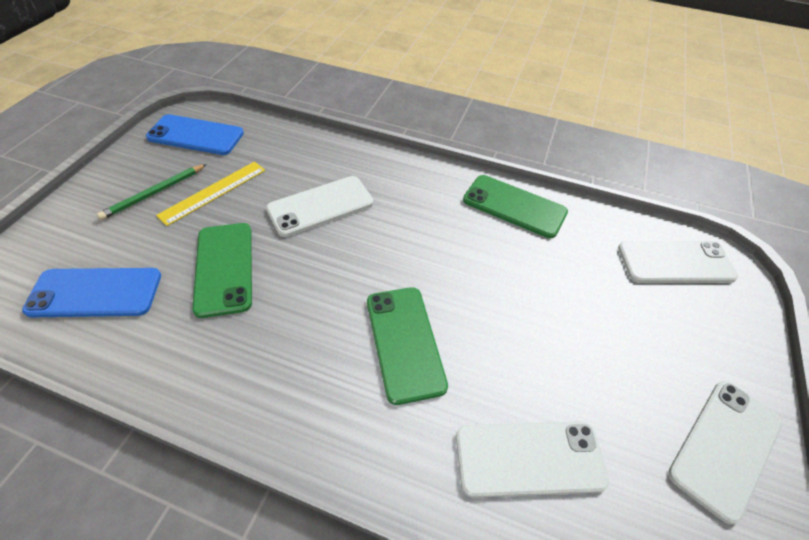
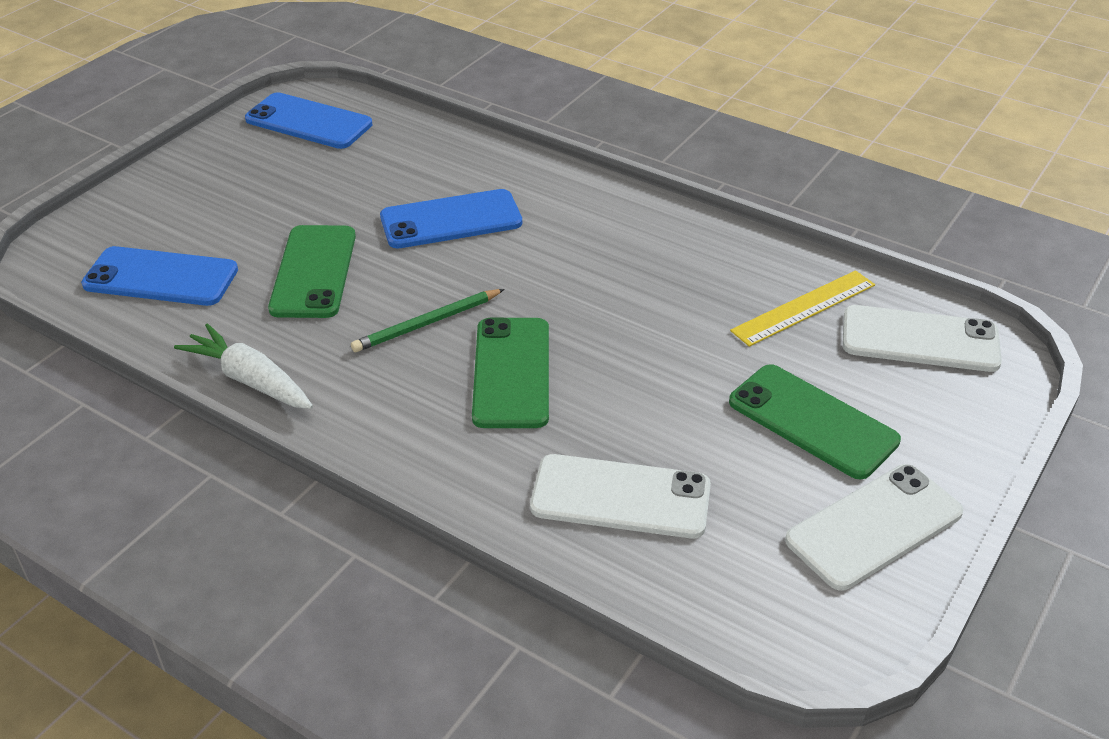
camera: 15 degrees right, 10 degrees down
green pencil [97,164,207,220] -> green pencil moved to [351,289,504,352]
yellow ruler [156,162,265,226] -> yellow ruler moved to [730,270,875,347]
white phone [266,176,373,237] -> blue phone [380,189,522,248]
green phone [463,175,568,238] -> green phone moved to [729,364,901,479]
none -> white carrot [174,323,313,409]

